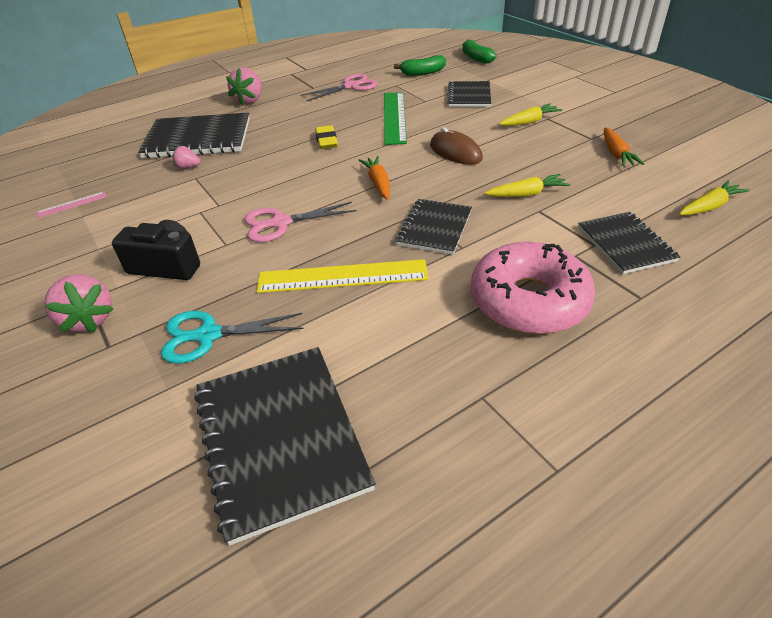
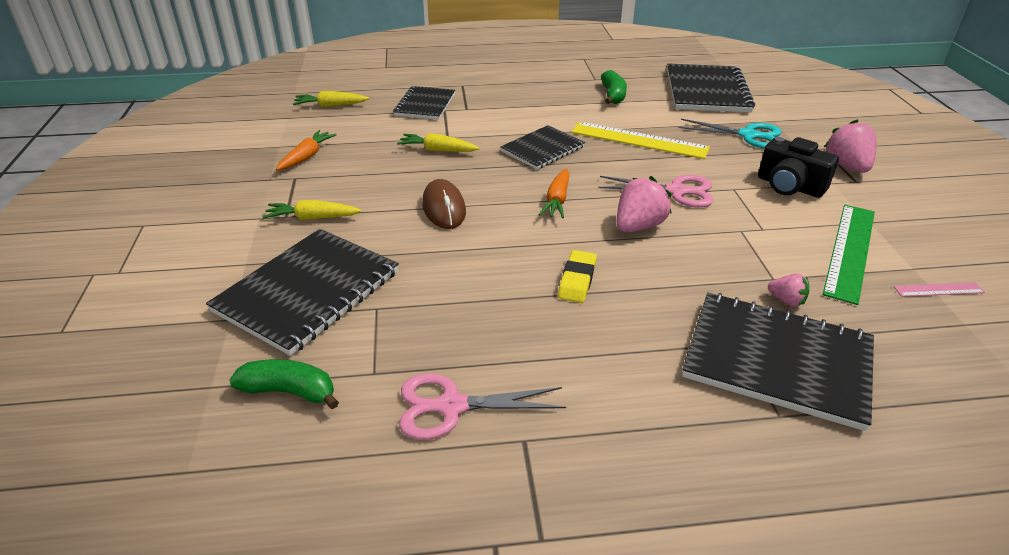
camera: 155 degrees left, 5 degrees down
pink strawberry [226,67,262,105] -> pink strawberry moved to [617,176,672,232]
green ruler [384,92,407,145] -> green ruler moved to [823,205,875,305]
black notebook [447,81,491,107] -> black notebook [206,229,399,356], size x1.63
green banana [462,39,496,64] -> green banana moved to [601,70,627,104]
pink donut [471,242,596,334] -> none

